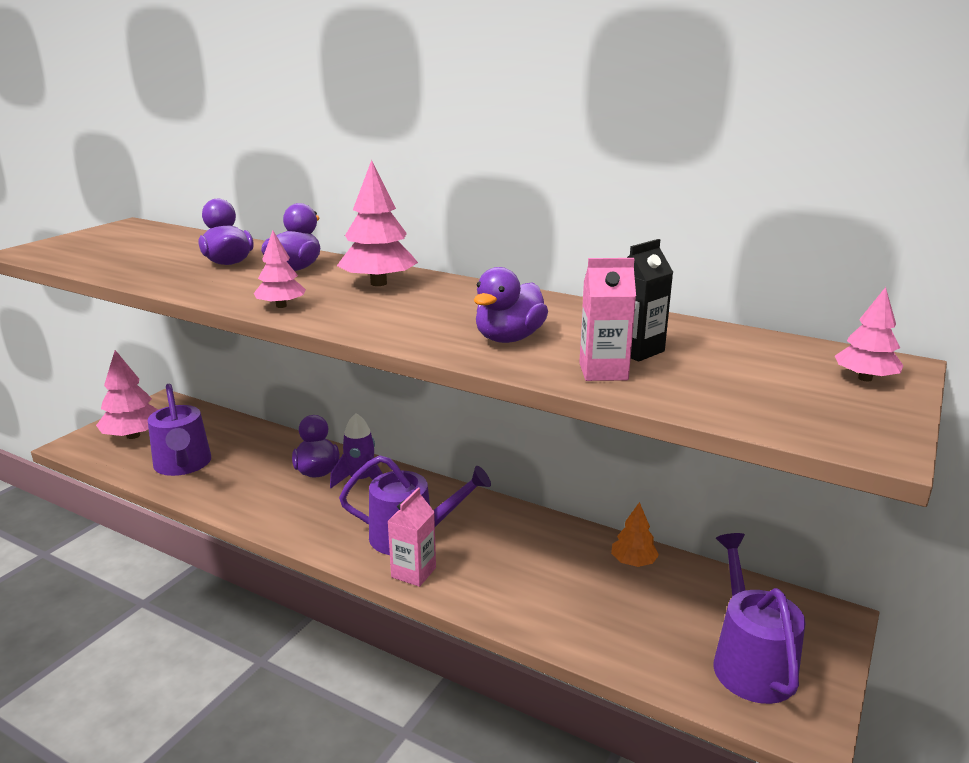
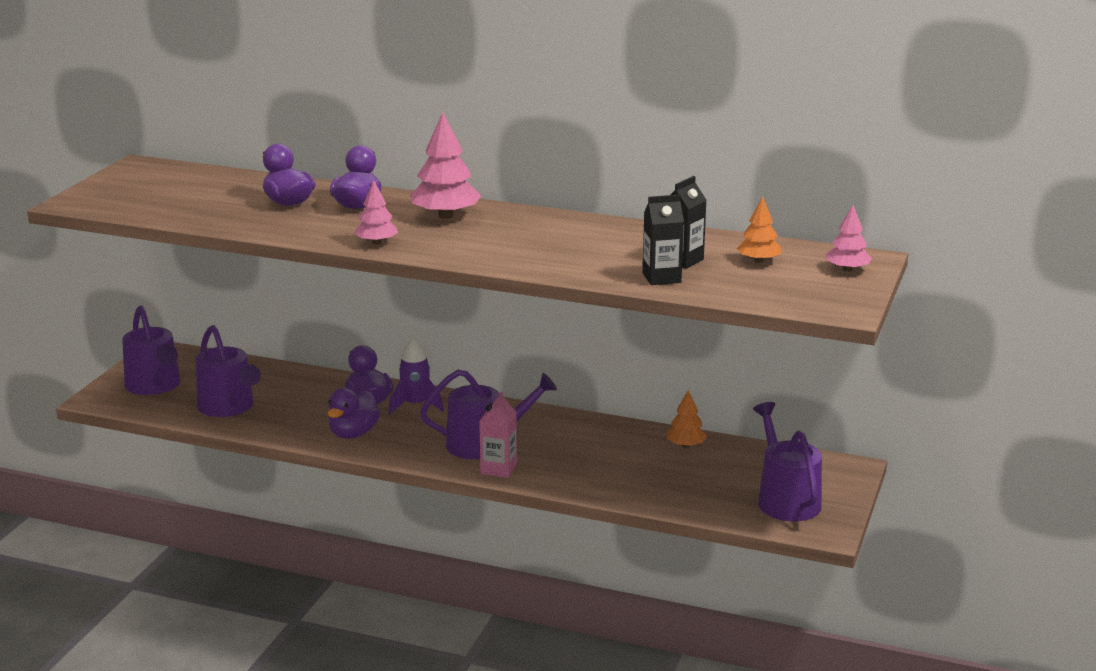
camera: 10 degrees left, 0 degrees up
pink tree [96,350,158,439] -> purple watering can [122,305,181,395]
purple duck [474,267,548,343] -> purple duck moved to [328,388,380,439]
pink carton [579,258,636,381] -> black carton [643,194,684,285]
none -> orange tree [736,197,781,263]

